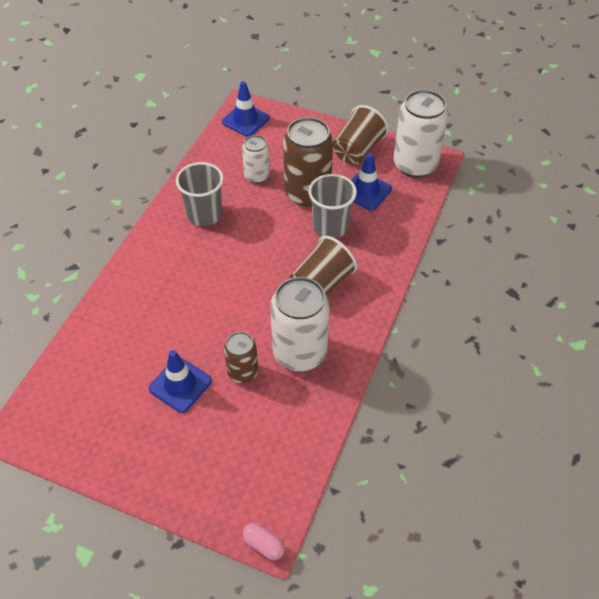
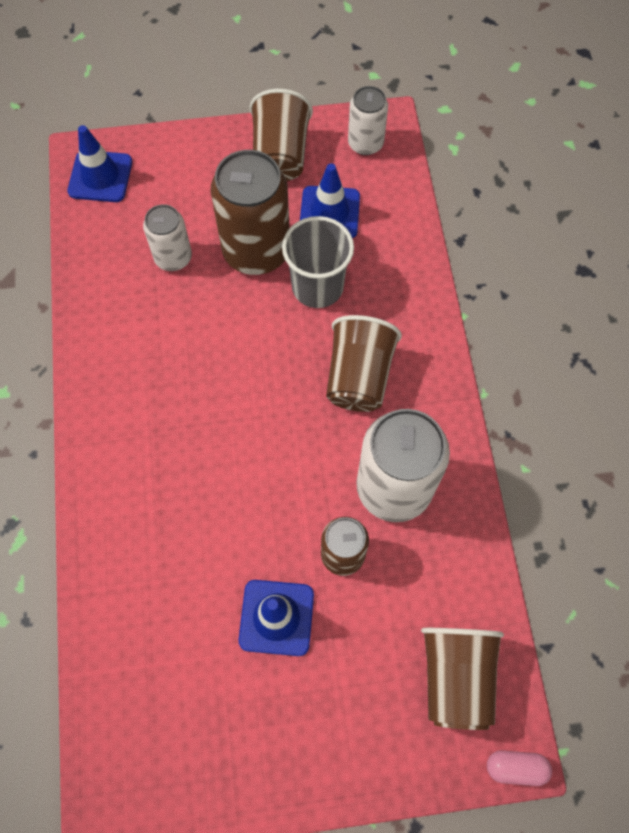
camera: 30 degrees left, 15 degrees up
grey cup [176,162,224,226] -> none
white can [394,90,448,178] -> white can [348,86,388,155], size x0.56
none -> brown cup [421,628,504,730]

